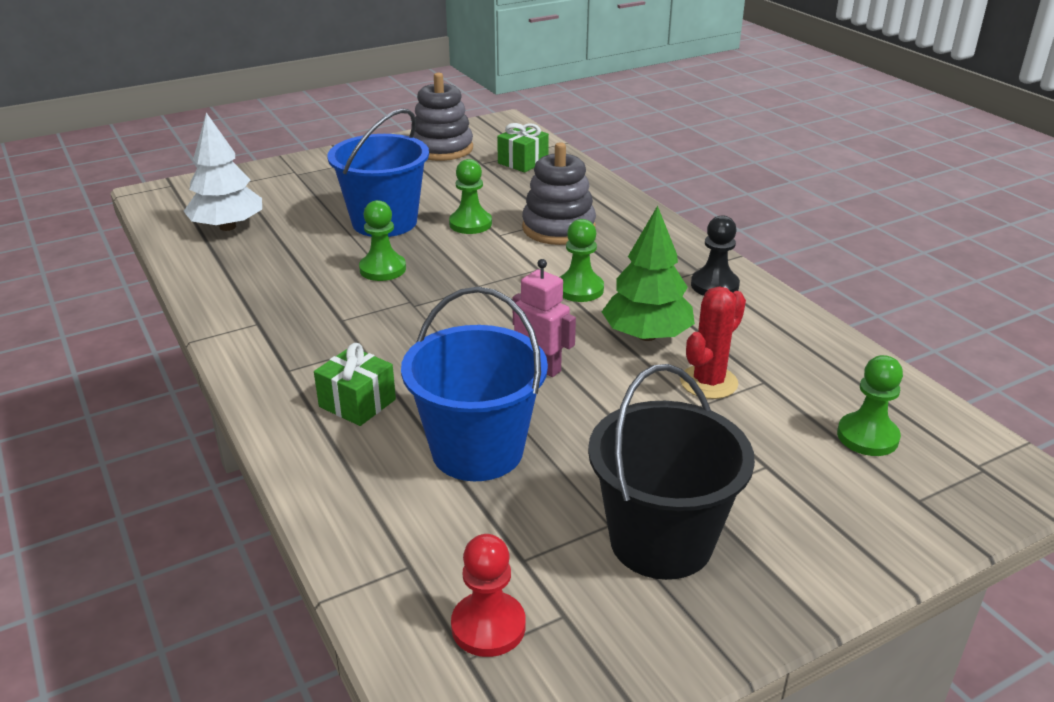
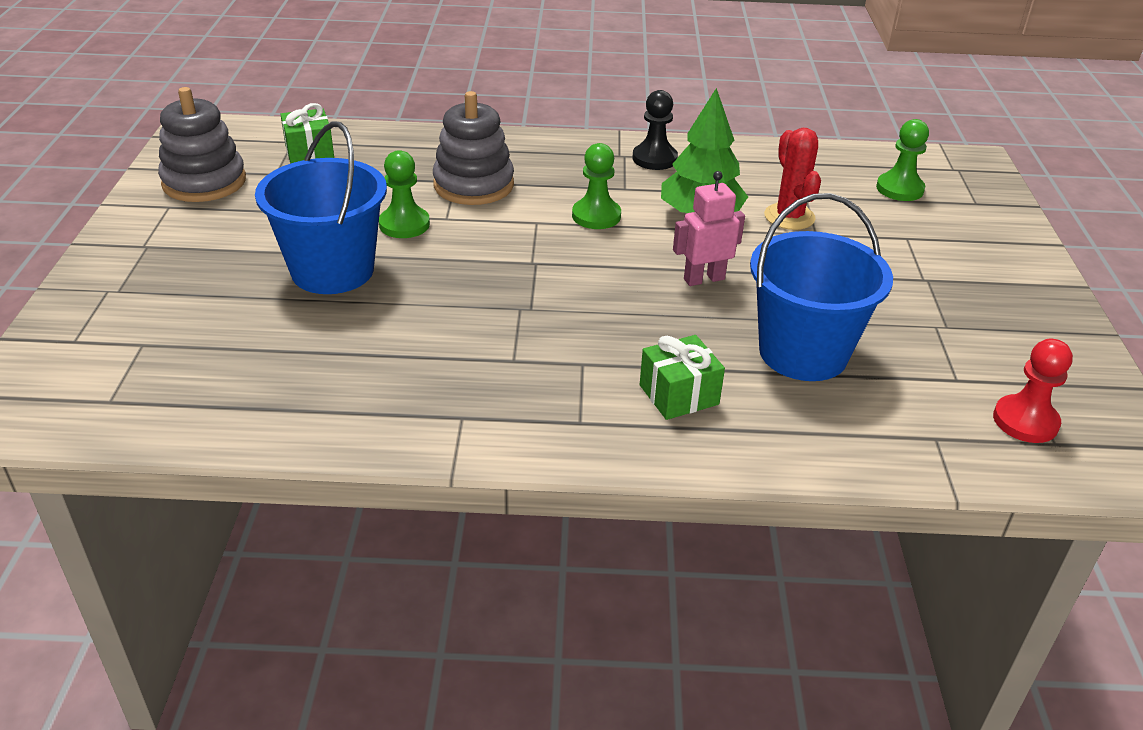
camera: 60 degrees left, 5 degrees up
white tree [184,113,262,231] -> none
green pawn [359,200,406,281] -> none
black bucket [588,364,755,580] -> none

